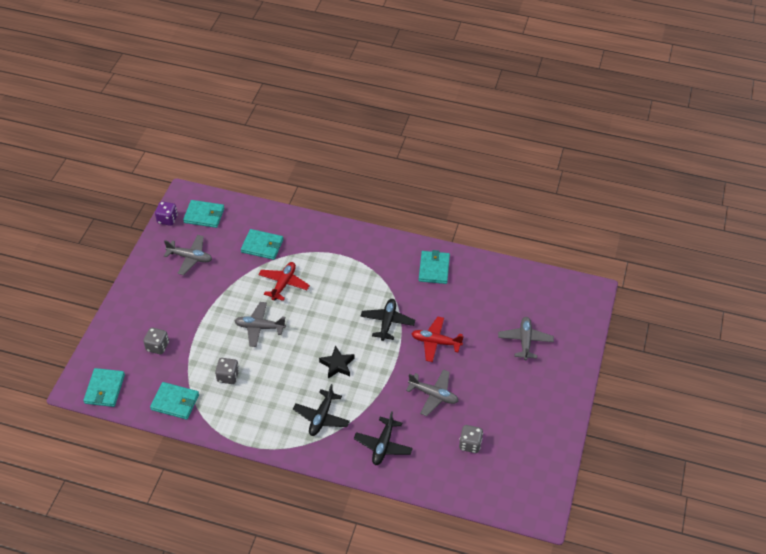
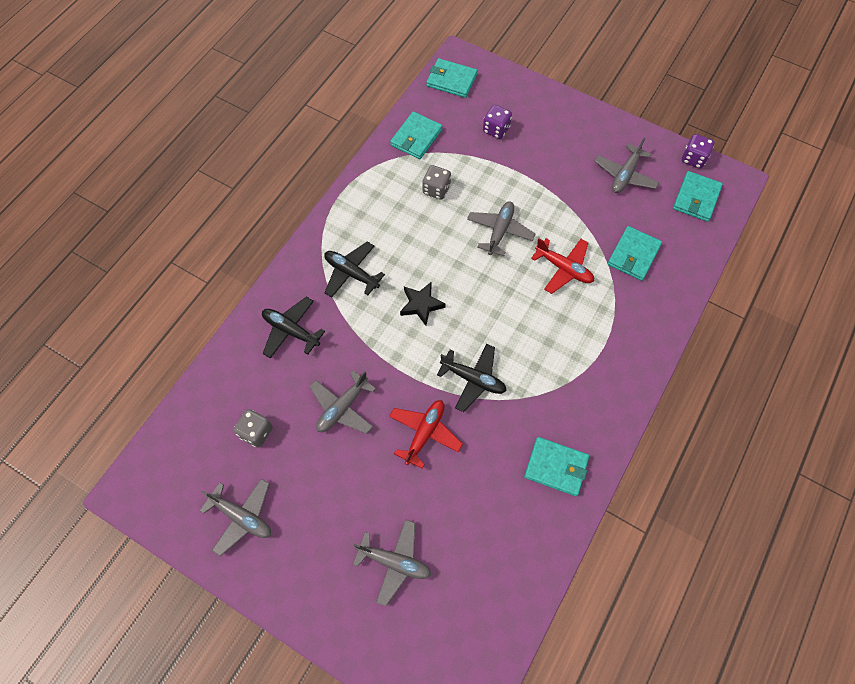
camera: 105 degrees right, 15 degrees up
grey dice [143,328,169,354] -> purple dice [483,105,512,139]
none -> grey plane [200,479,271,556]

